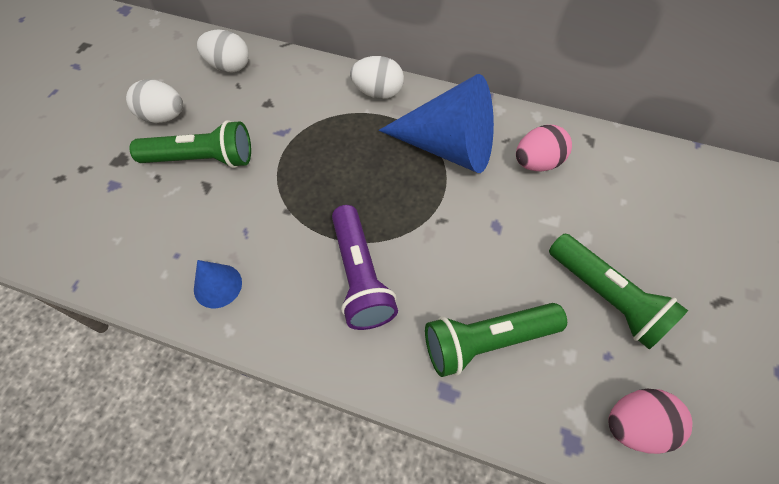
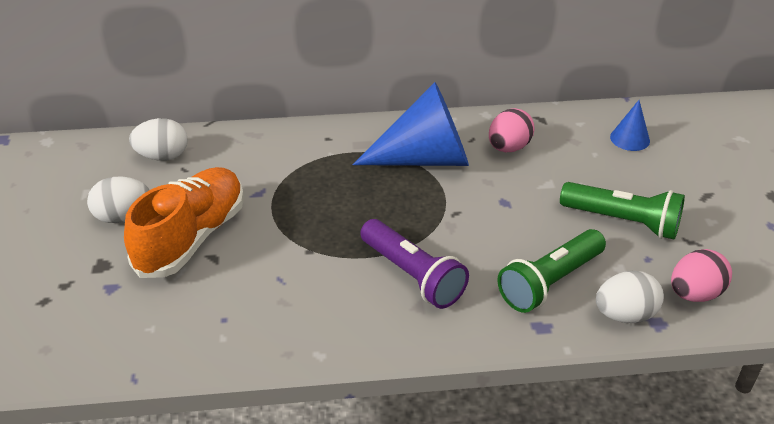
camera: 25 degrees left, 20 degrees down
green flashlight [130,120,251,168] -> orange shoe [124,167,244,278]
blue cone [194,260,242,308] -> blue cone moved to [610,100,650,151]
white egg [350,56,404,99] -> white egg moved to [596,271,664,323]

